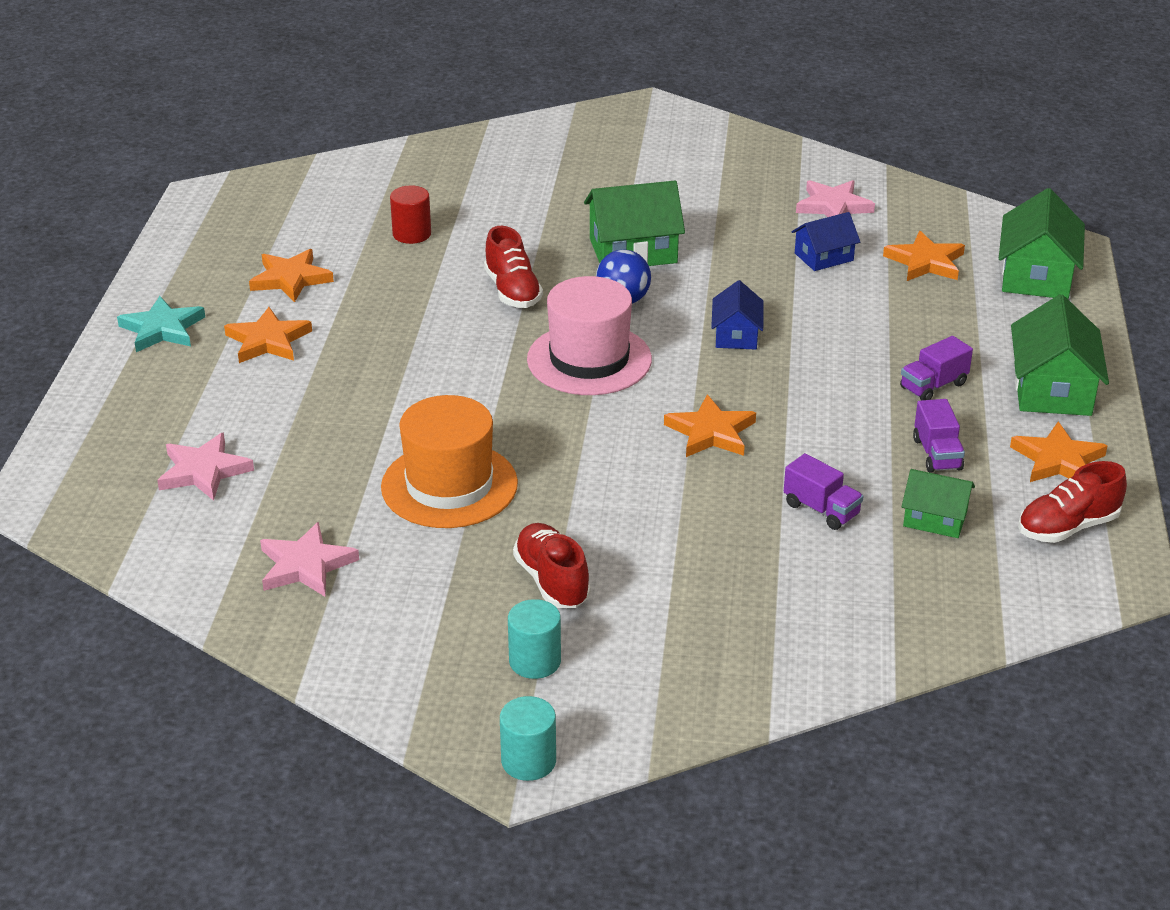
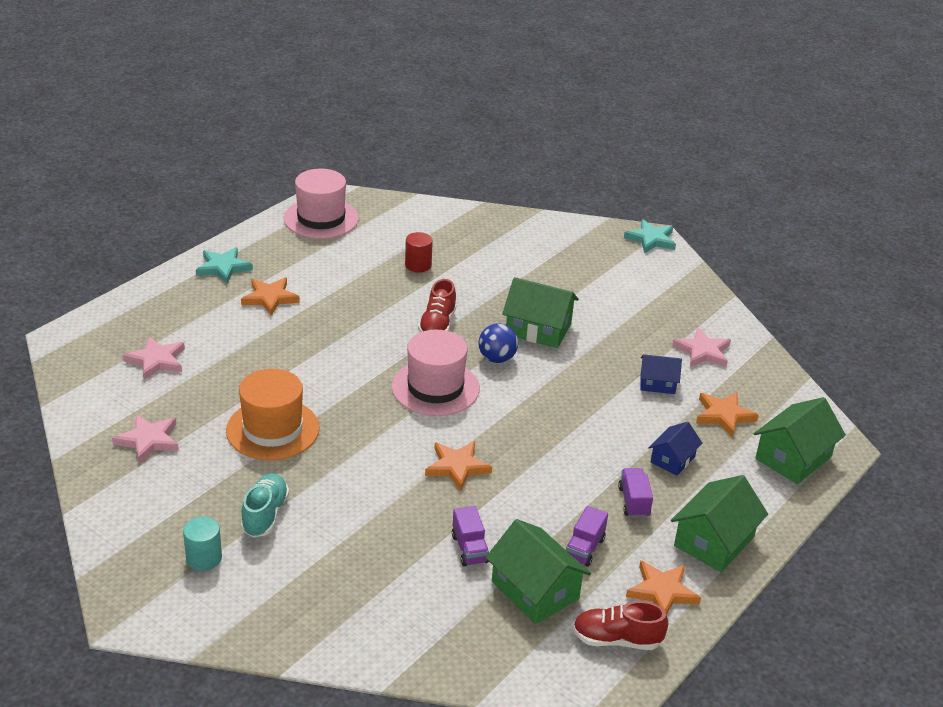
camera: 30 degrees right, 0 degrees up
orange star [249,249,334,302] -> none
turquoise cylinder [500,696,556,781] -> none
red shoe [513,523,591,608] -> turquoise shoe [241,473,289,537]
blue house [711,280,763,350] -> blue house moved to [649,422,702,475]
purple truck [900,336,973,400] -> purple truck turned 90 degrees clockwise [618,468,653,517]
green house [902,469,975,538] -> green house [486,519,591,624], size x1.66
none -> pink hat [284,169,359,239]
none -> turquoise star [624,219,676,254]

